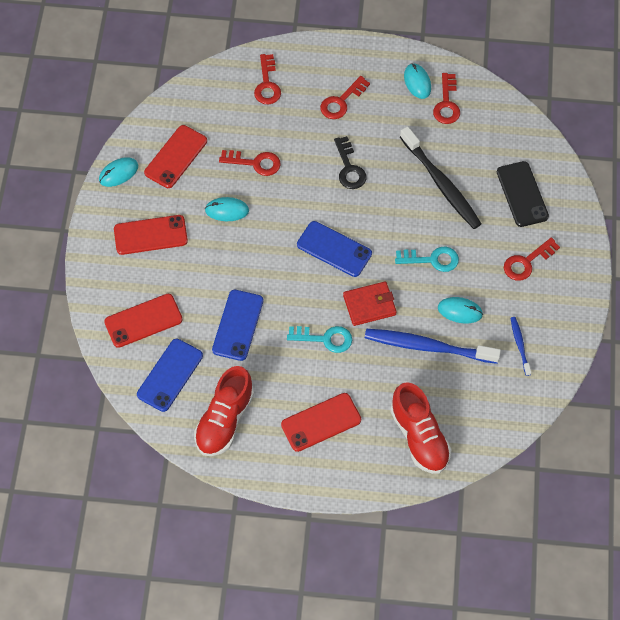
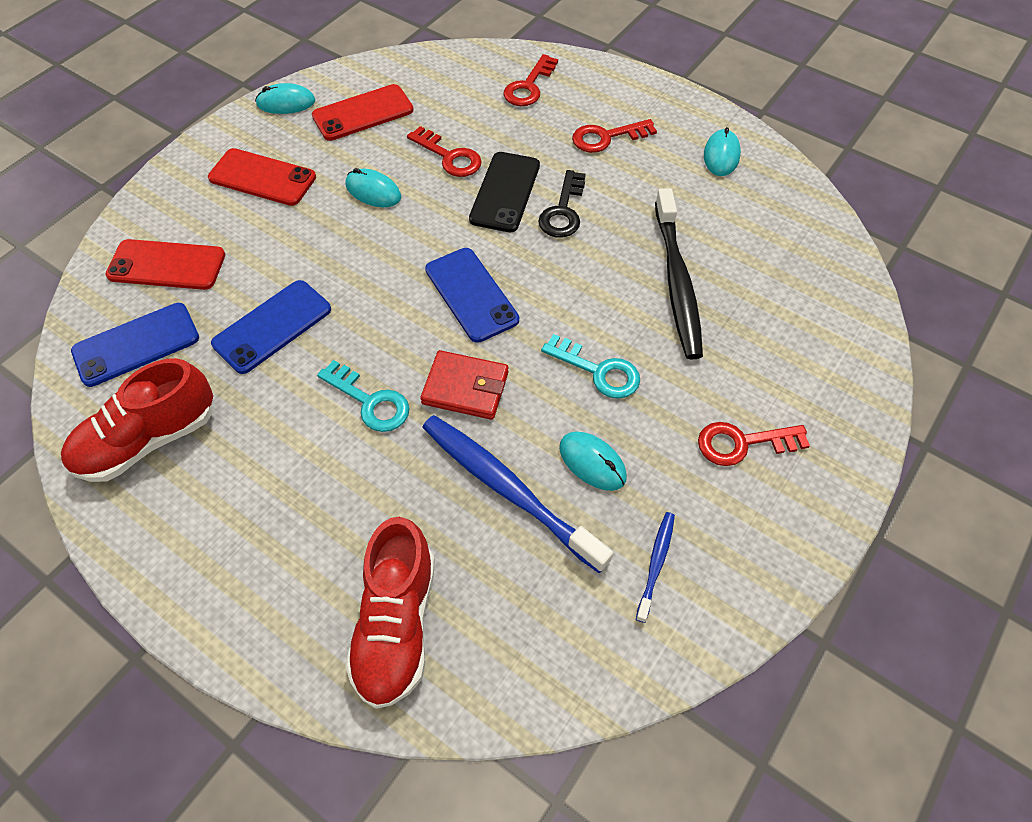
camera: 30 degrees right, 5 degrees down
red phone [281,393,361,452] -> none
red key [433,73,460,124] -> none
black phone [497,161,549,227] -> black phone moved to [469,152,540,232]

